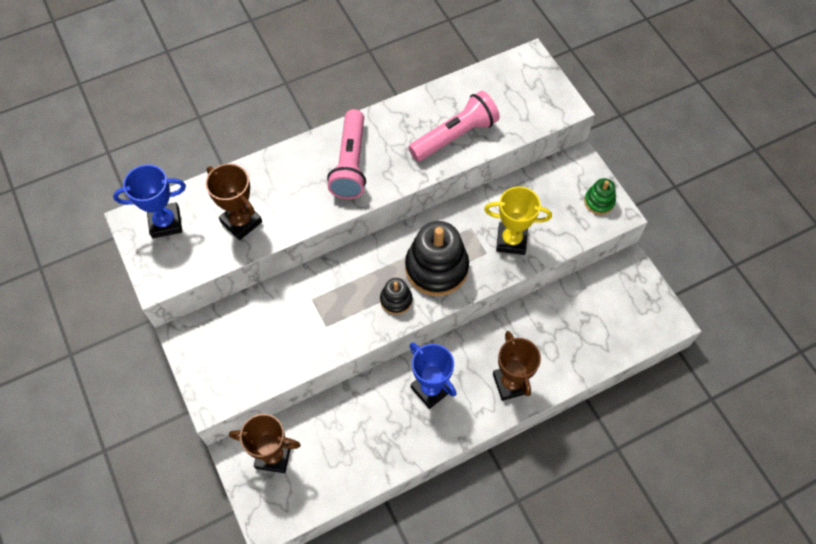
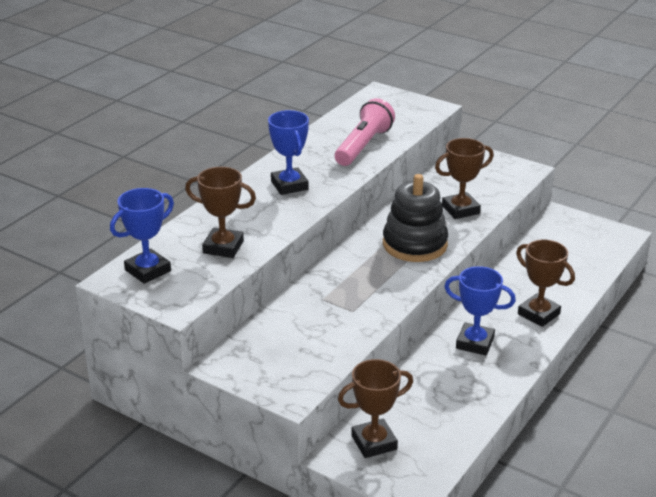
camera: 30 degrees left, 30 degrees down
pink flashlight [327,109,366,199] -> blue trophy [268,110,309,195]
black stacking toy [380,278,412,315] -> none
yellow trophy [484,187,552,255] -> brown trophy [435,138,494,219]
green stacking toy [584,178,616,215] -> none

